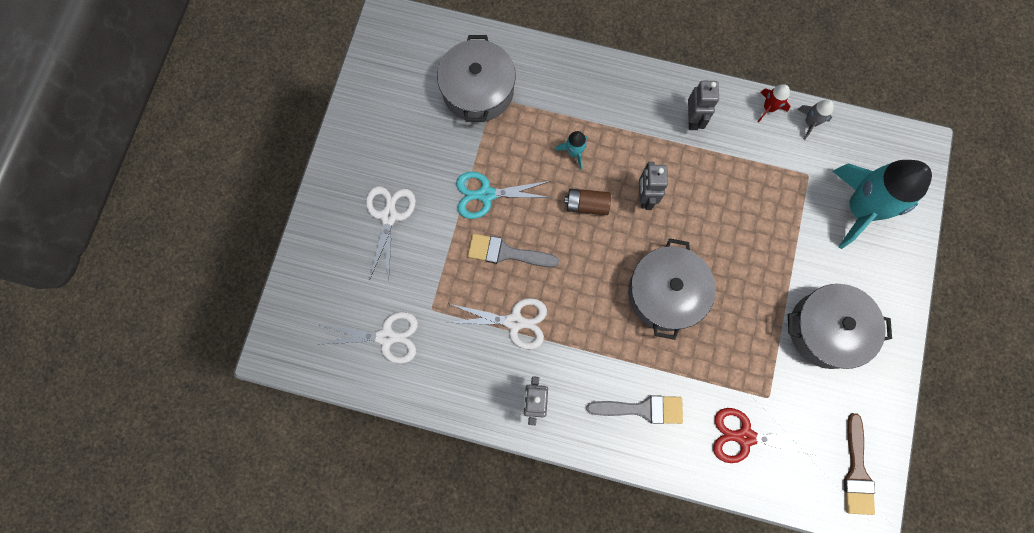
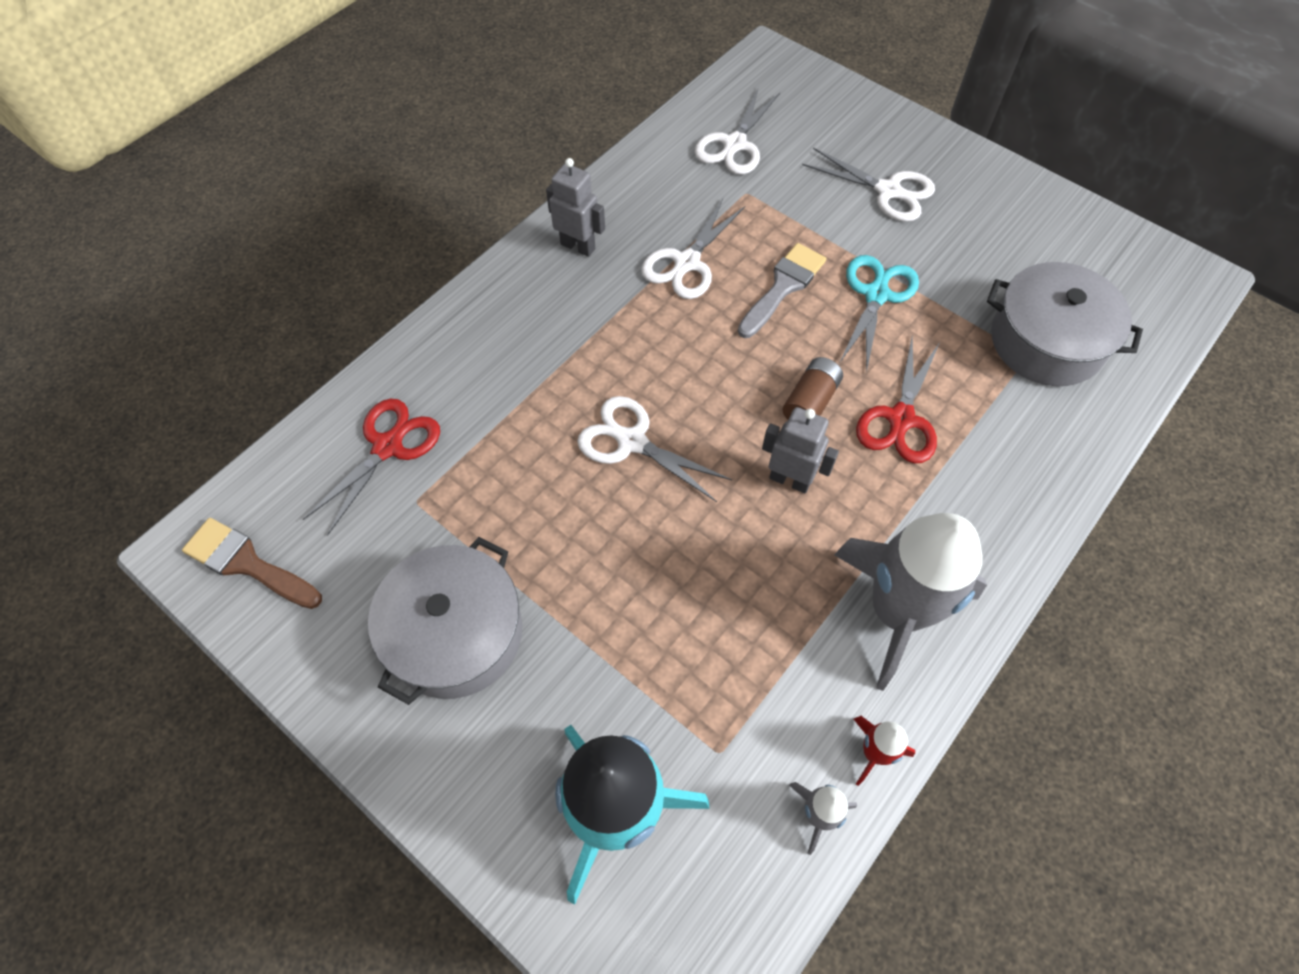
camera: 115 degrees right, 15 degrees down
turquoise rocket [555,131,587,170] -> red scissors [856,337,940,464]
grey brush [587,395,683,424] -> none
grey pot [628,238,716,340] -> white scissors [577,396,732,502]
grey robot [688,80,719,130] -> grey rocket [834,513,987,691]

